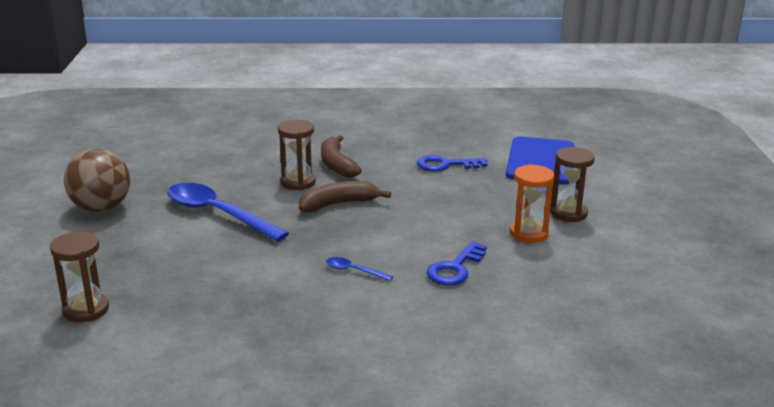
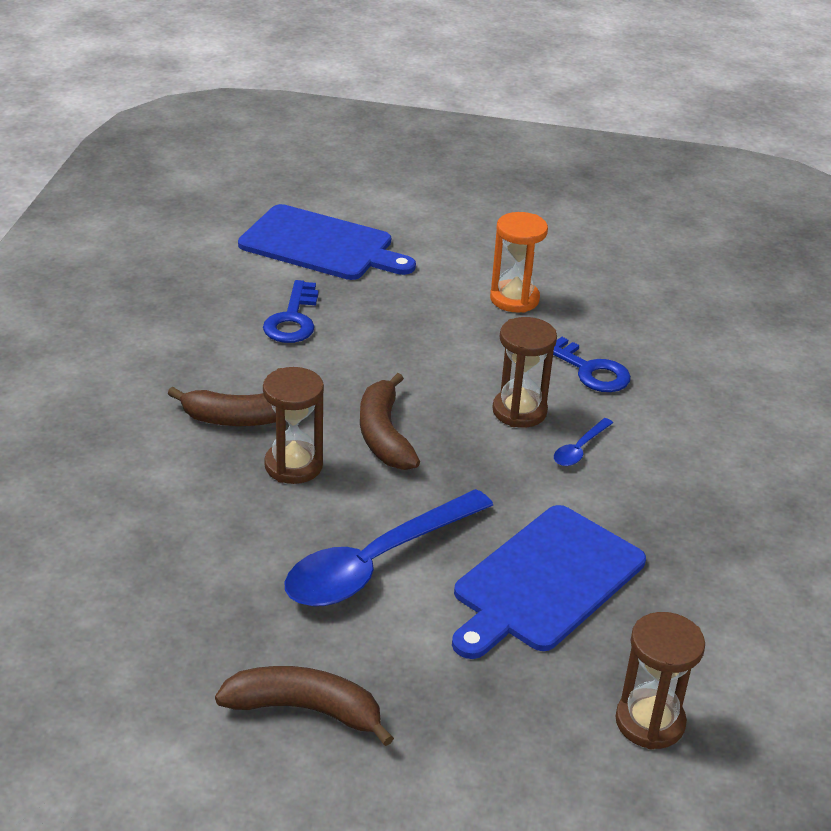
camera: 80 degrees left, 10 degrees up
brown ball [64,149,130,212] -> brown banana [215,666,394,746]
brown hourglass [550,147,595,222] -> brown hourglass moved to [492,317,557,428]
none -> blue cutting board [452,505,646,659]

